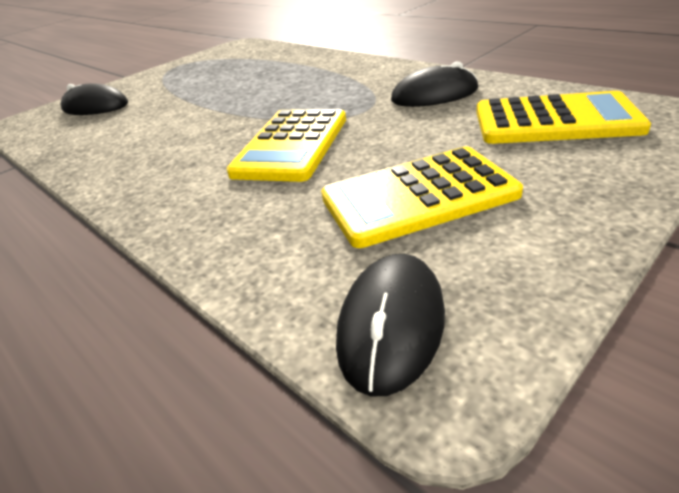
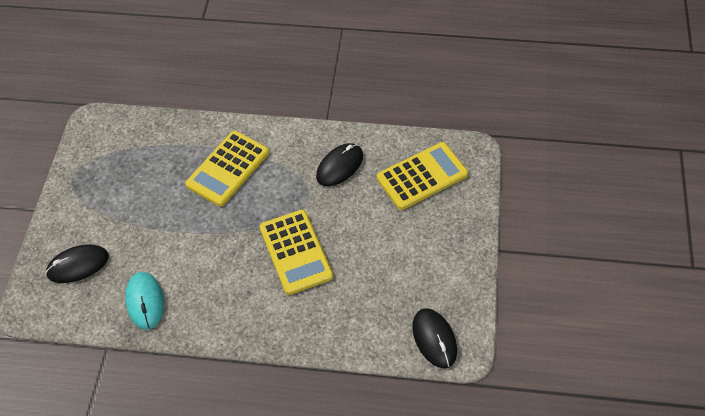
camera: 40 degrees left, 20 degrees up
yellow calculator [321,147,523,248] -> yellow calculator moved to [185,131,269,207]
none -> turquoise mouse [125,272,164,330]

